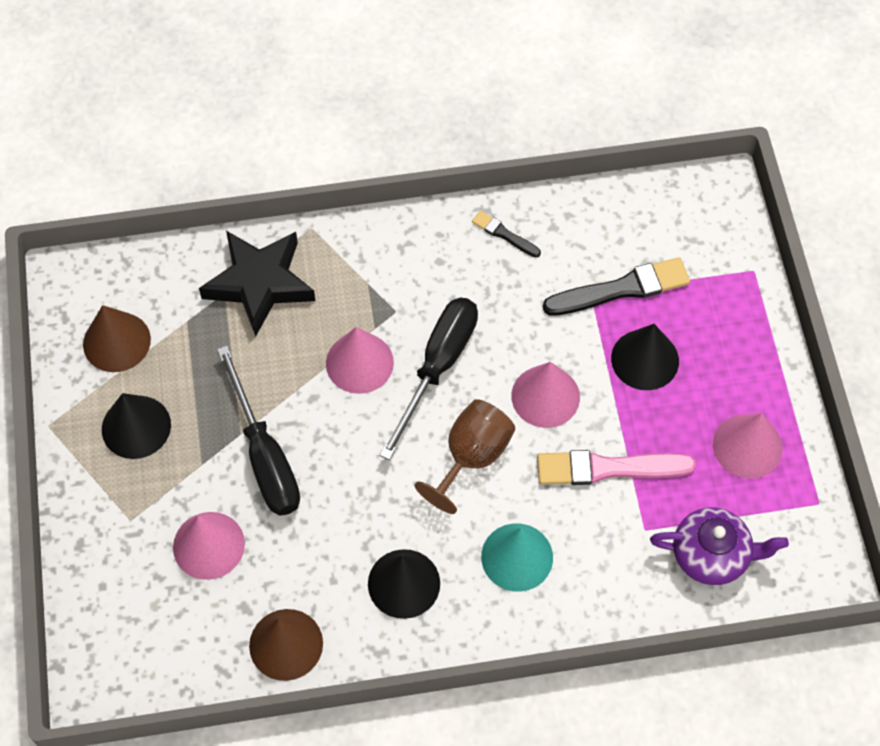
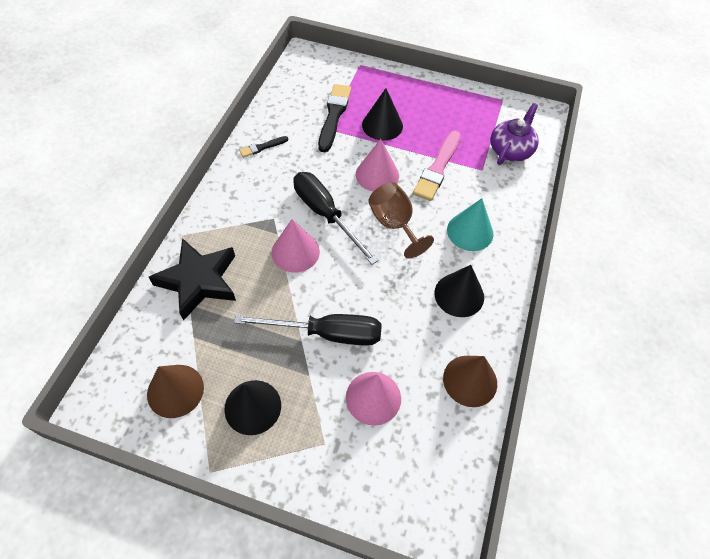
camera: 65 degrees left, 5 degrees down
pink cone [713,413,783,479] -> none

